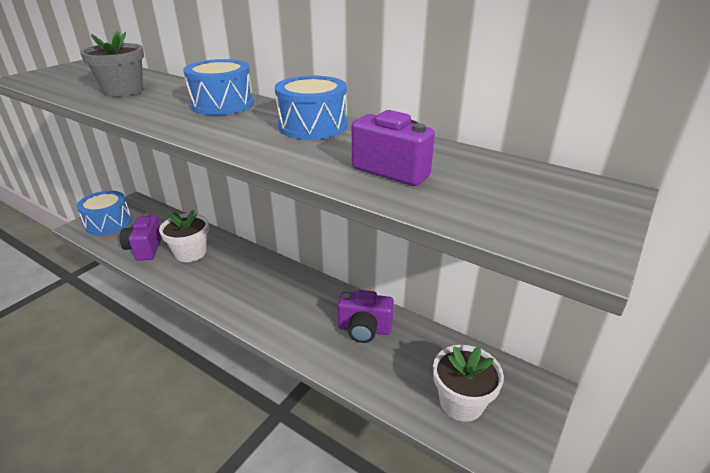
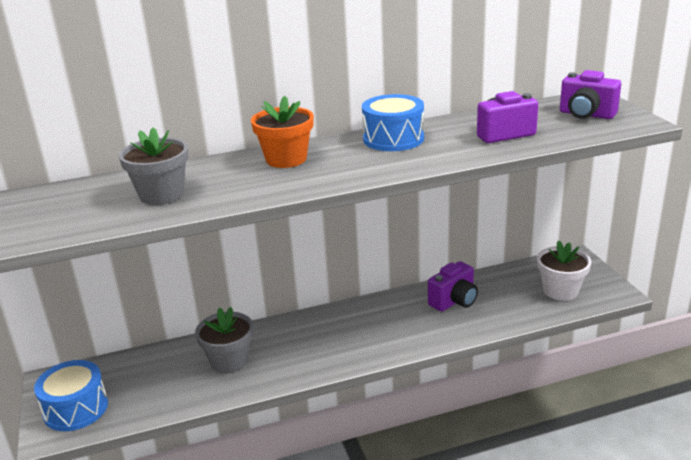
camera: 50 degrees left, 5 degrees down
purple camera [120,213,162,261] -> purple camera moved to [560,70,621,119]
white flower pot [159,210,209,262] -> grey flower pot [195,307,253,374]
blue drum [183,59,254,115] -> orange flower pot [251,96,314,168]

